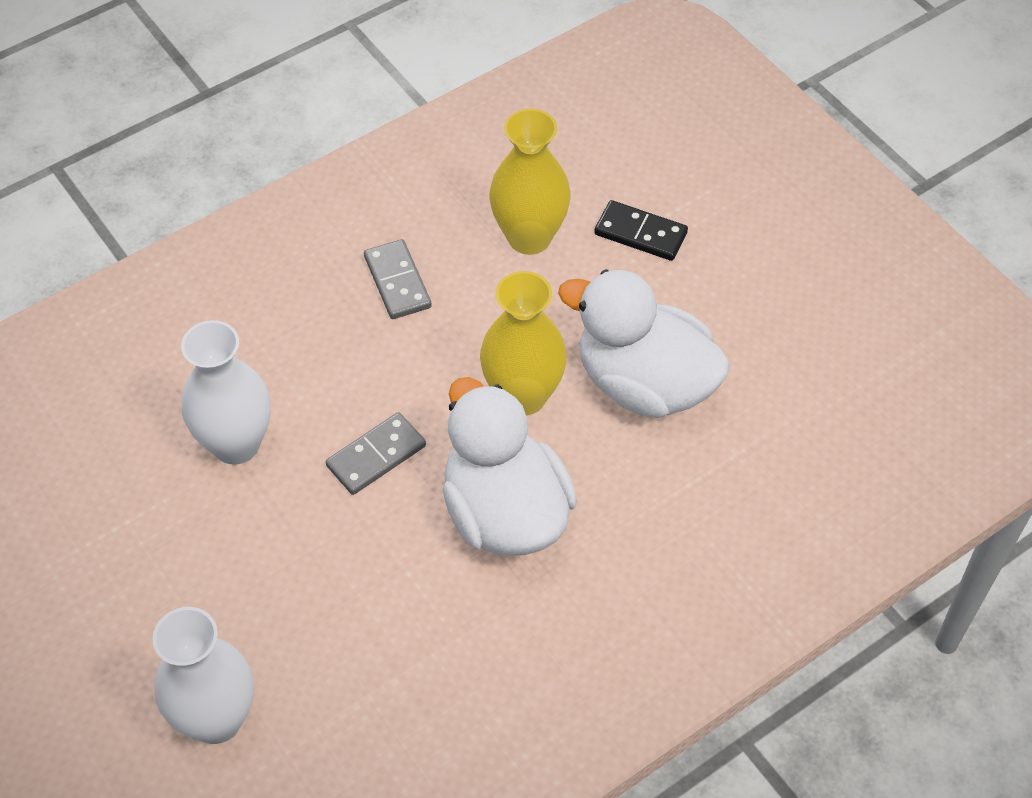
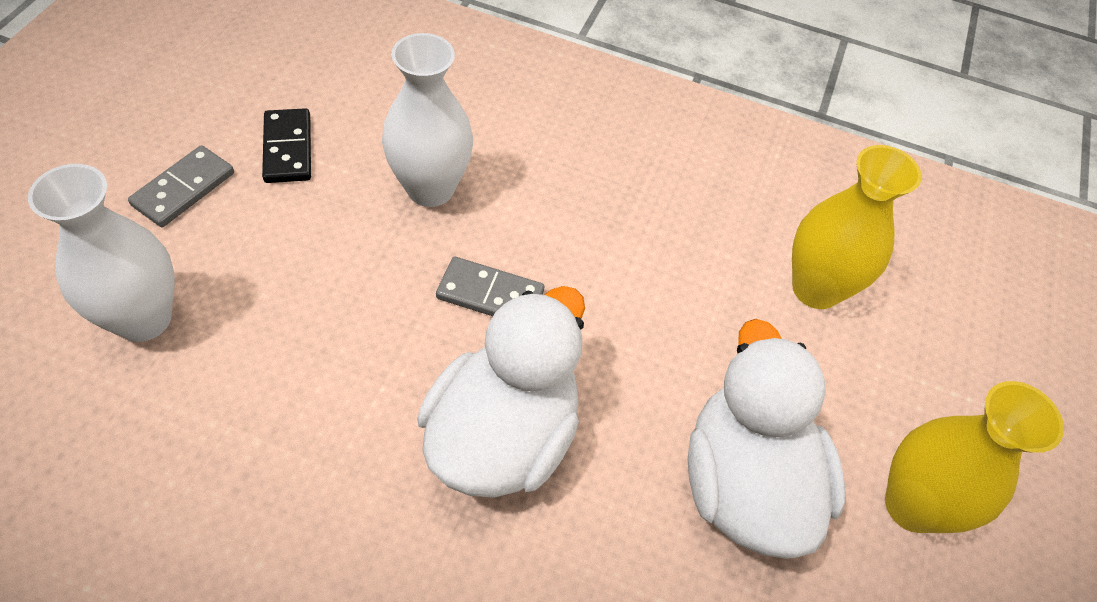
camera: 50 degrees right, 0 degrees up
grey domino [364,239,432,319] -> grey domino moved to [128,145,234,227]
yellow vase [480,271,567,416] -> yellow vase moved to [885,381,1064,533]
black domino [594,200,688,261] -> black domino moved to [262,108,311,183]

